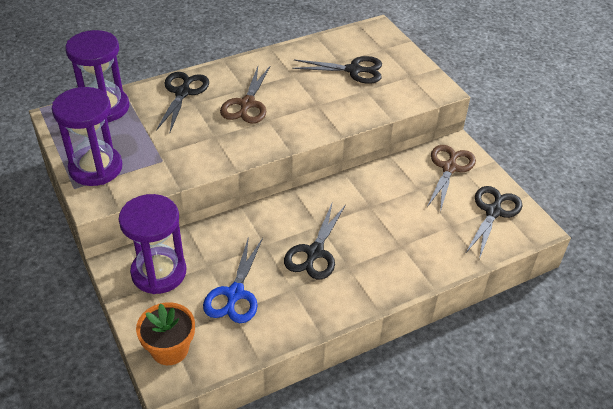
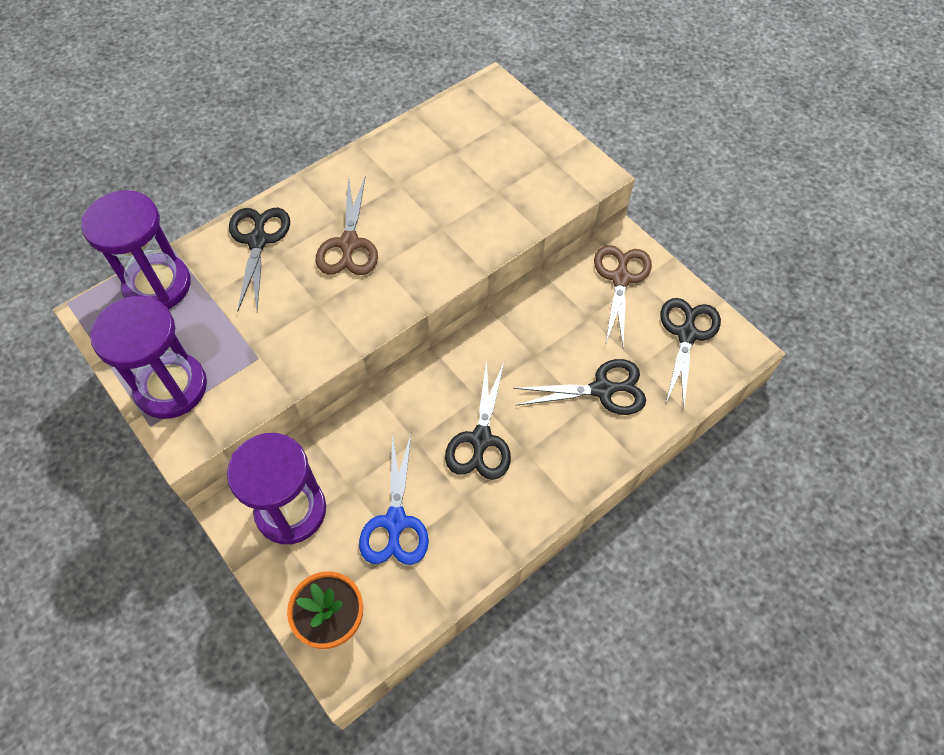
camera: 10 degrees left, 15 degrees up
black scissors [292,56,382,84] -> black scissors moved to [513,359,646,415]

